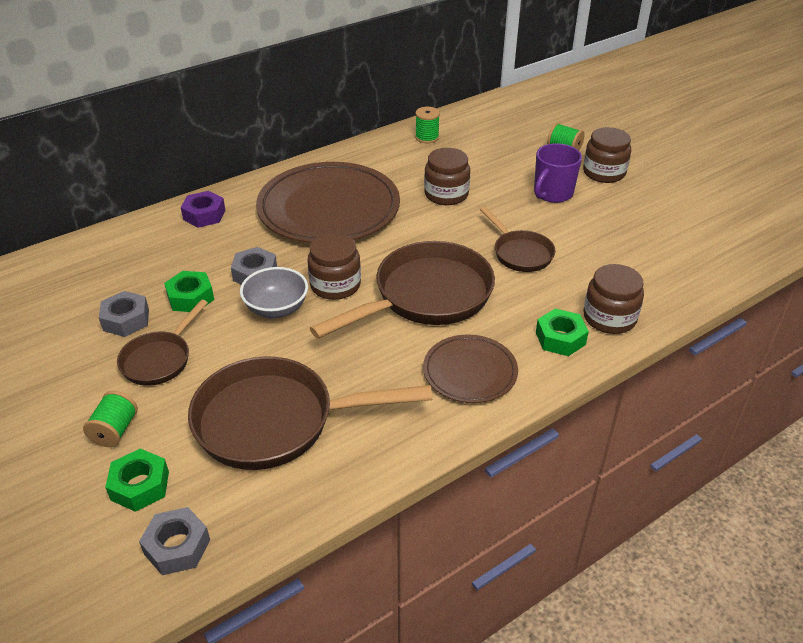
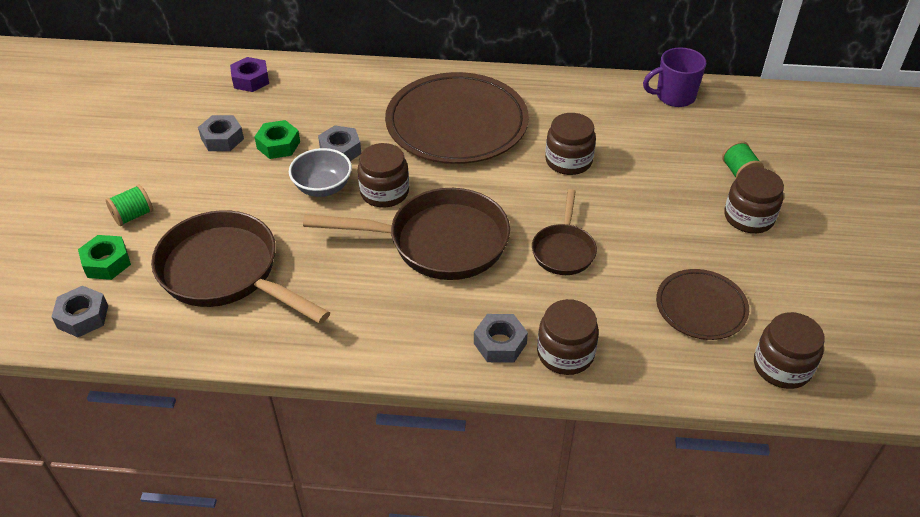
camera: 40 degrees right, 5 degrees up
brown pan [117,300,208,386] -> none
purple nut [181,191,226,228] -> purple nut moved to [230,57,269,92]
green spool [415,107,440,143] -> none
brown plate [423,334,518,403] -> brown plate moved to [656,269,749,340]
purple mug [534,143,582,203] -> purple mug moved to [643,47,706,107]
green nut [536,308,589,356] -> grey nut [474,314,528,363]
none -> brown jar [754,312,825,389]

